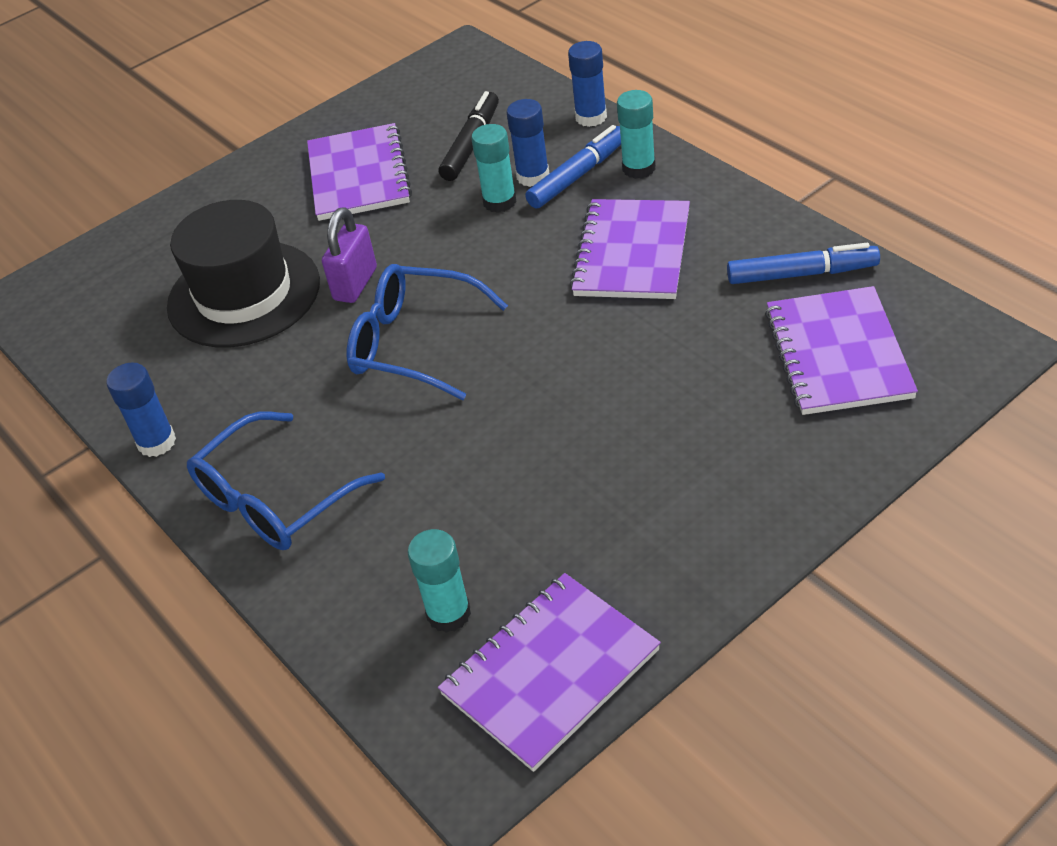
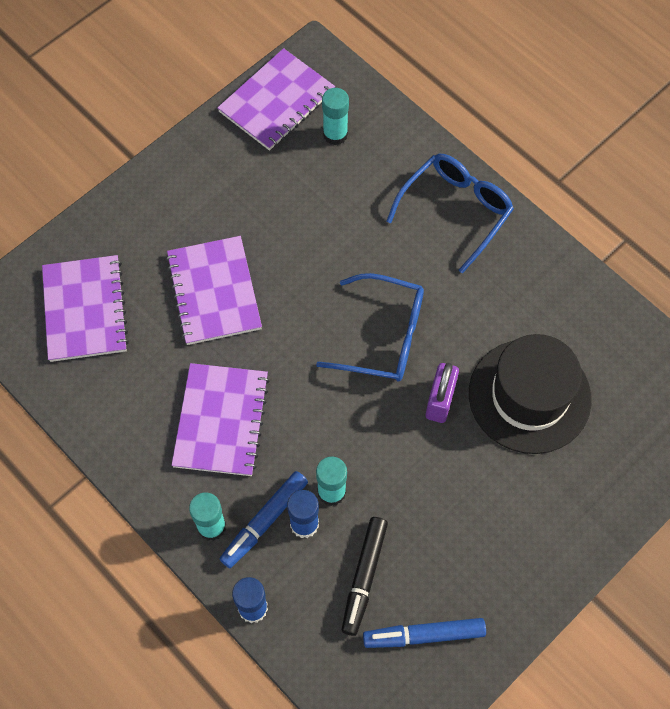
camera: 170 degrees right, 20 degrees up
blue glue stick [106,362,176,457] -> none
purple notebook [307,123,412,221] -> purple notebook moved to [166,236,262,345]
blue marker [727,243,880,284] -> blue marker moved to [363,618,486,648]

